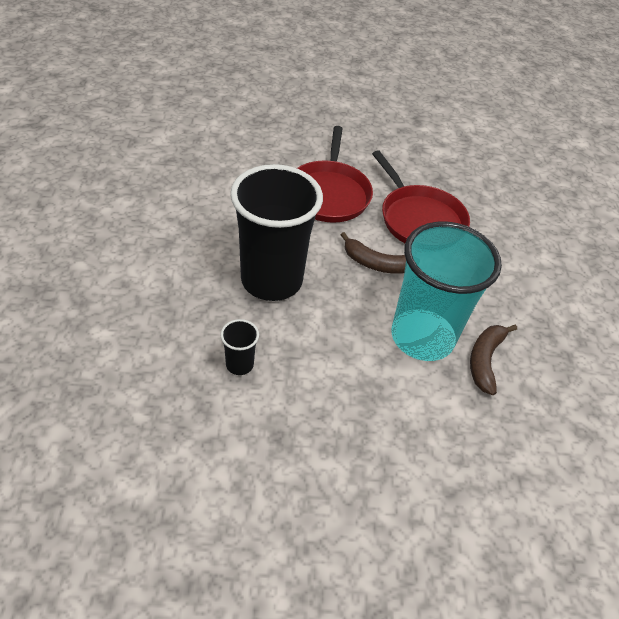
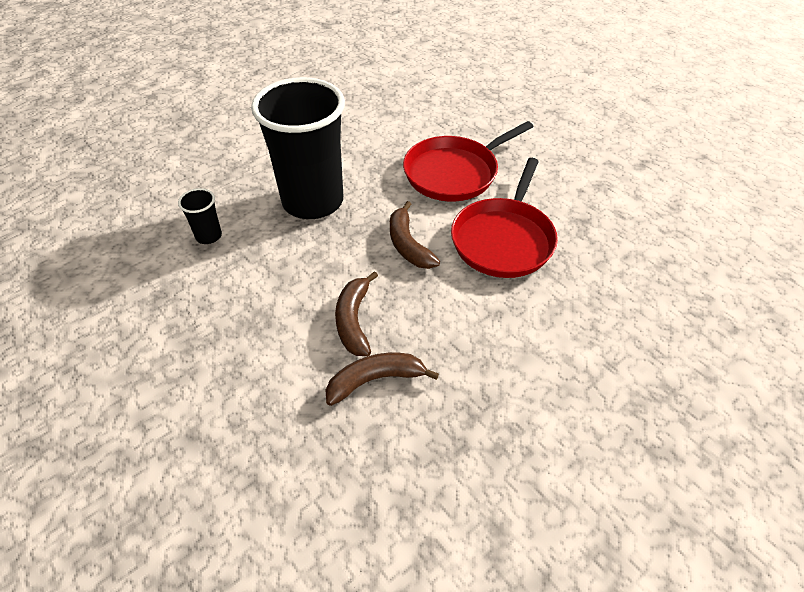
camera: 55 degrees right, 0 degrees up
turquoise cup [391,222,502,361] -> brown banana [335,271,378,356]

